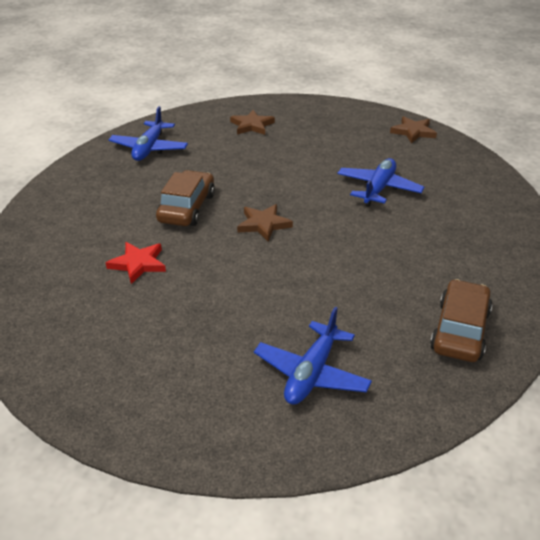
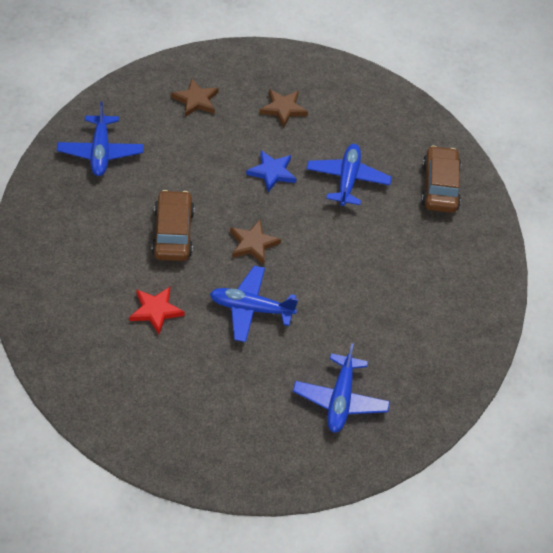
camera: 20 degrees left, 15 degrees up
brown star [390,116,437,143] -> brown star moved to [259,89,308,128]
brown car [430,279,493,362] -> brown car moved to [421,146,461,213]
none -> blue plane [210,266,298,342]
none -> blue star [246,150,296,192]

